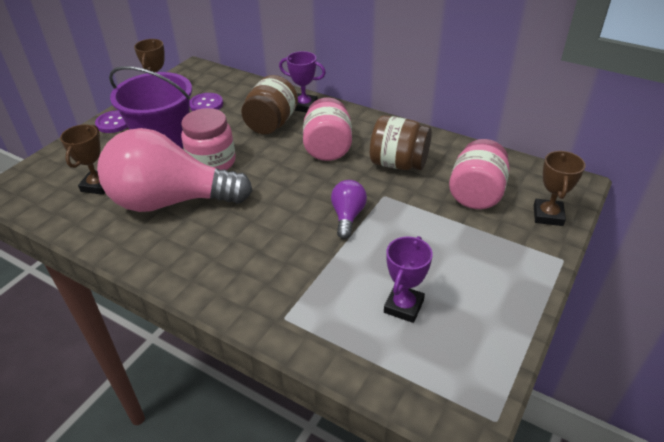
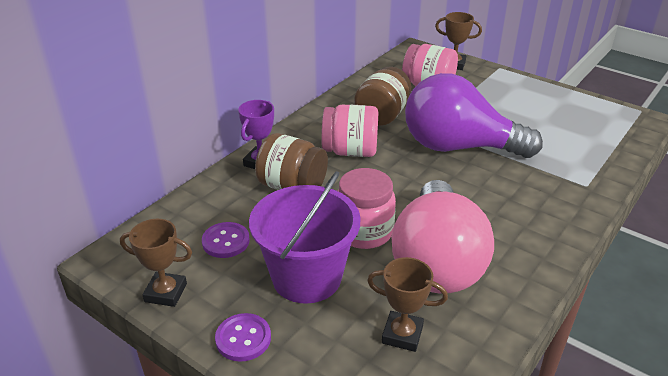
camera: 85 degrees left, 5 degrees down
purple light bulb [331,180,367,239] -> purple light bulb [405,73,543,158], size x2.33
purple trophy [384,236,433,323] -> none

